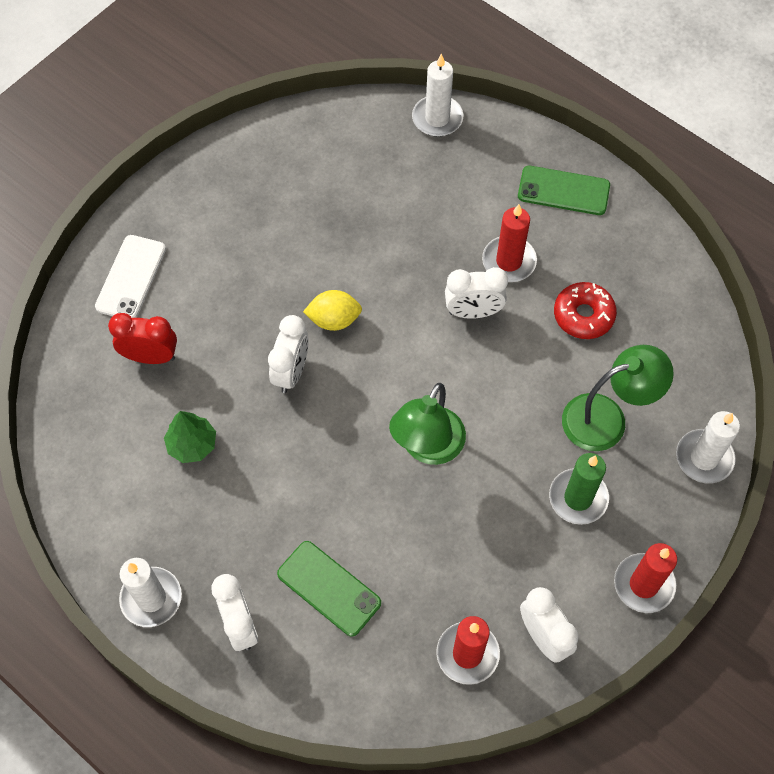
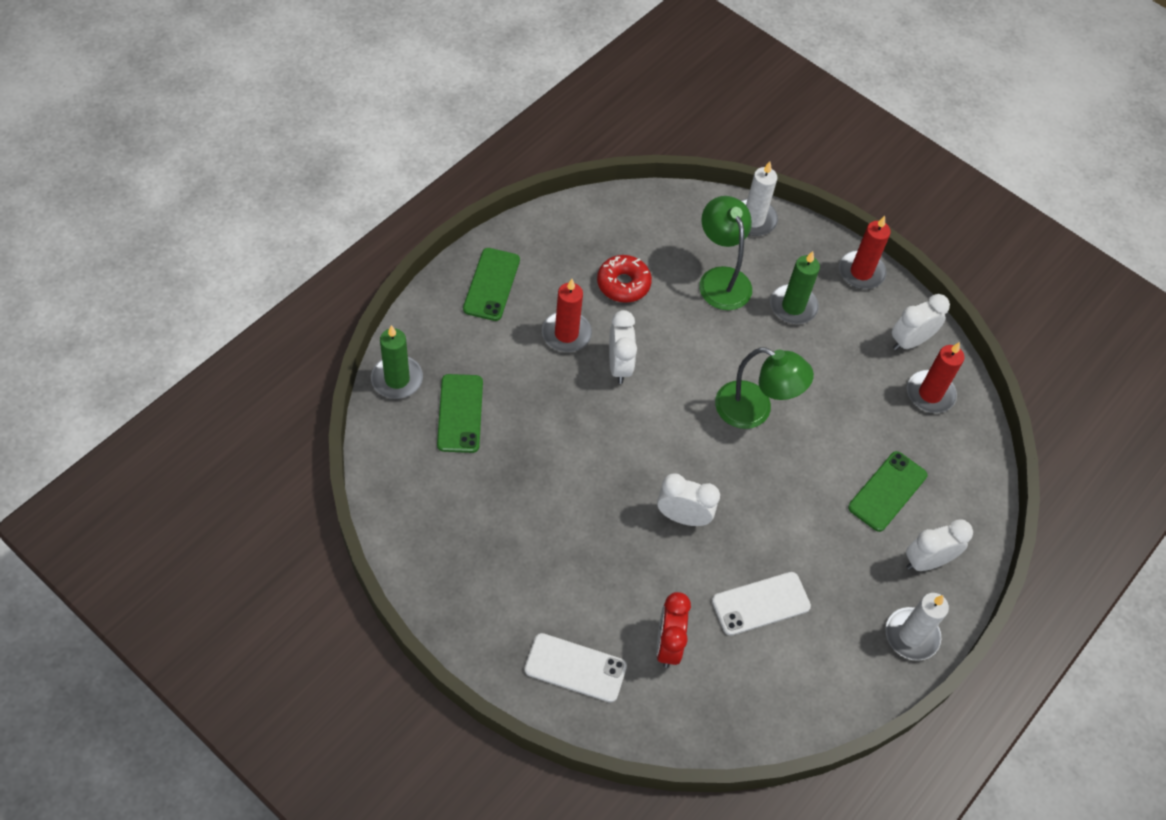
camera: 95 degrees left, 5 degrees down
green tree [164,411,216,463] -> white phone [712,572,811,636]
yellow lemon [303,290,362,331] -> none
white candle [412,54,463,137] -> green candle [371,325,423,399]
none -> green phone [437,374,483,453]

